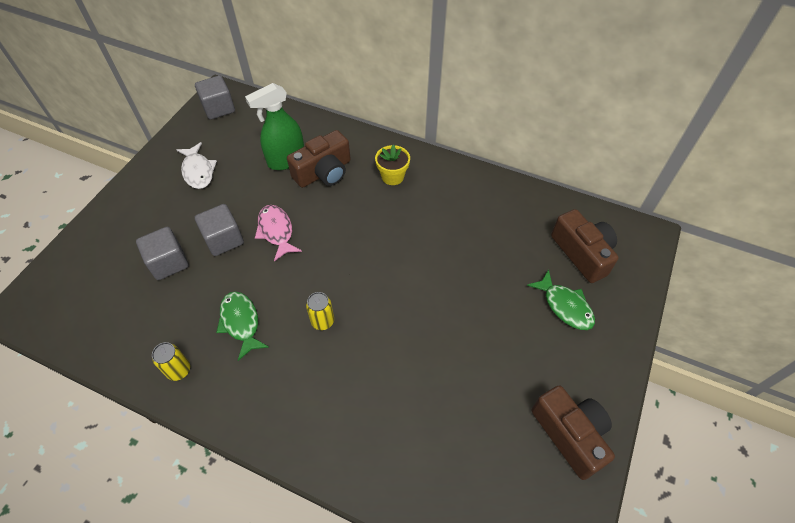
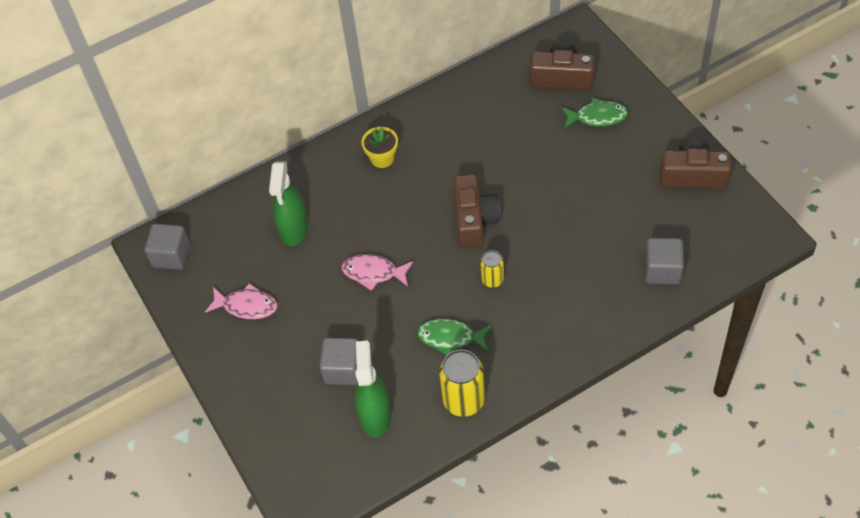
camera: 50 degrees left, 0 degrees up
yellow can [152,342,190,381] -> yellow can [439,349,485,417], size x1.76
white fish [176,142,217,189] -> pink fish [205,283,277,319]
grey cube [195,204,244,256] -> grey cube moved to [645,238,684,285]
brown camera [287,130,351,188] -> brown camera moved to [453,174,500,248]
none -> green spray bottle [355,341,391,438]

